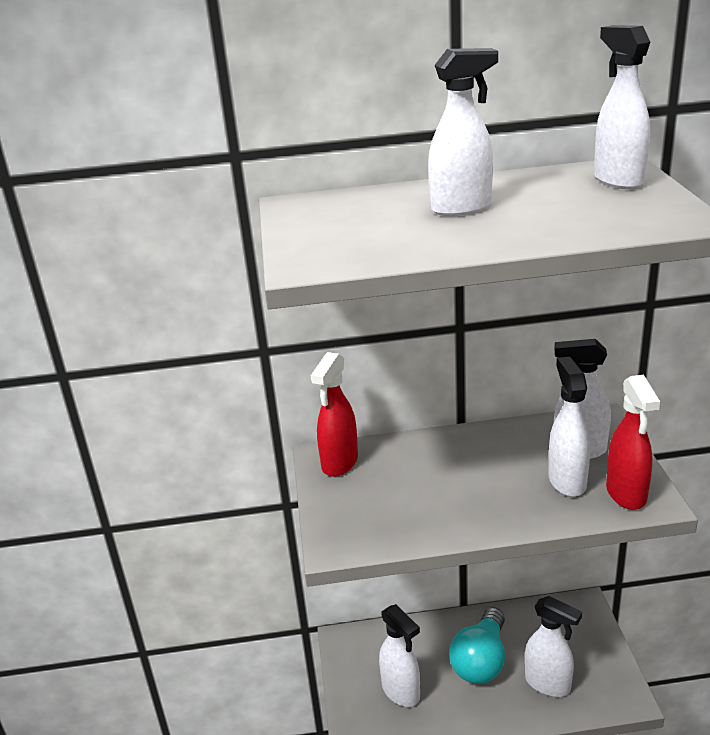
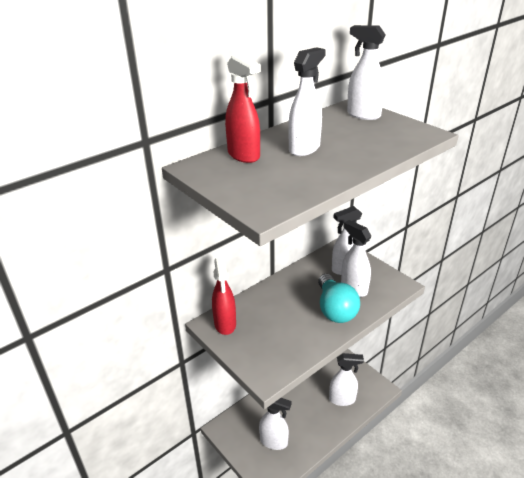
camera: 35 degrees left, 5 degrees up
turquoise light bulb [449,608,505,684] -> turquoise light bulb moved to [318,274,360,323]
red spray bottle [606,375,660,510] -> red spray bottle moved to [225,53,261,163]

